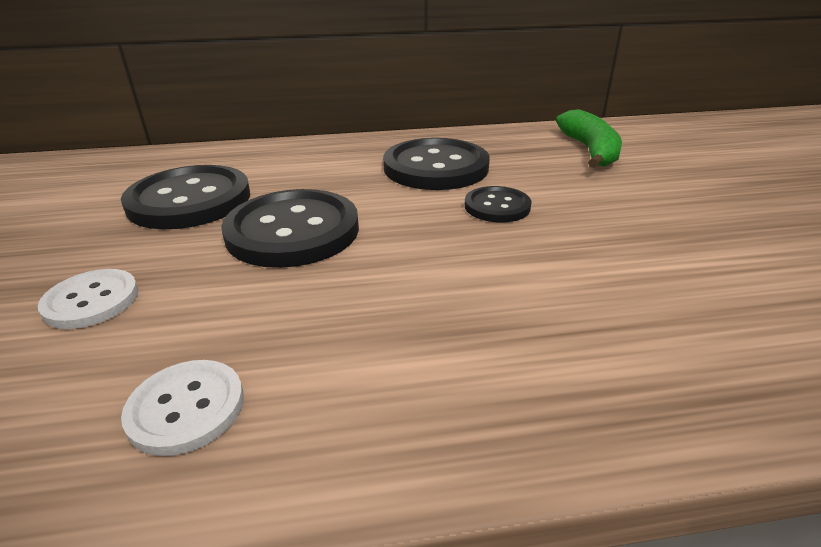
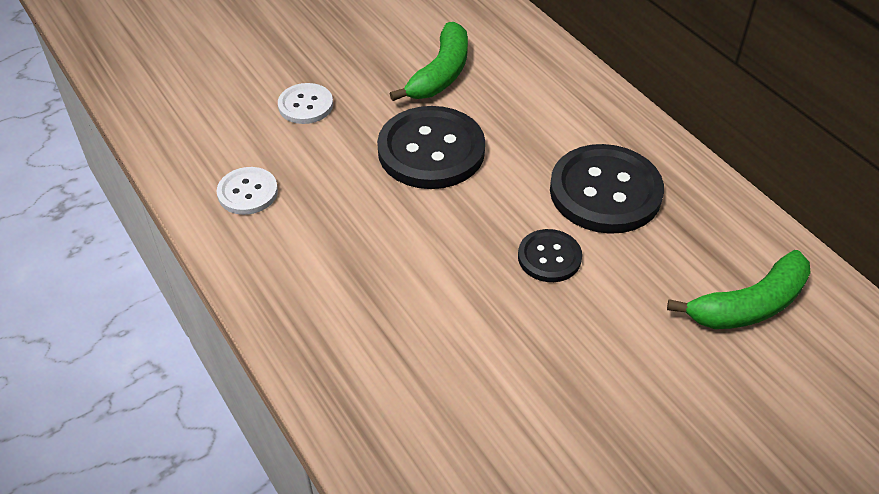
camera: 65 degrees right, 15 degrees up
black button [121,165,250,229] -> green banana [390,22,468,101]

